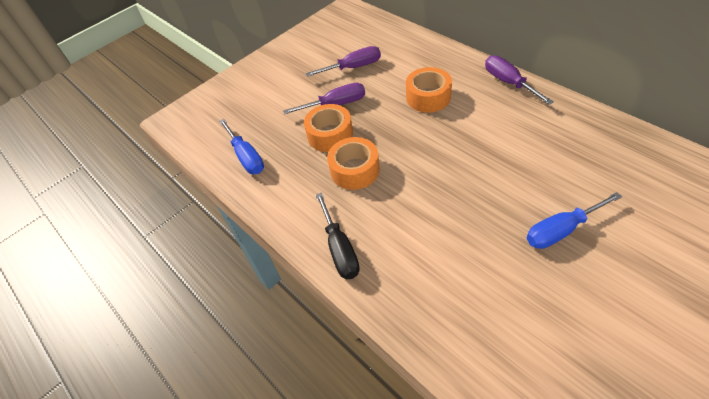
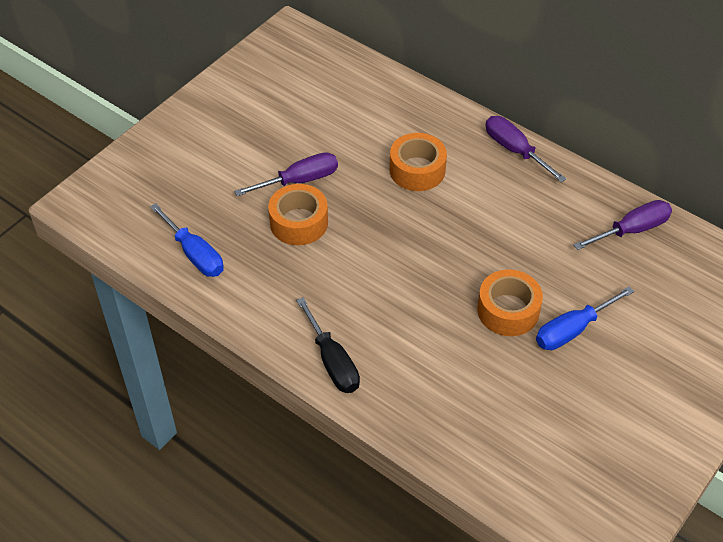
camera: 15 degrees left, 0 degrees up
purple screwdriver [305,46,381,77] -> purple screwdriver moved to [574,200,672,250]
orange tape [327,137,380,190] -> orange tape moved to [477,270,543,336]

